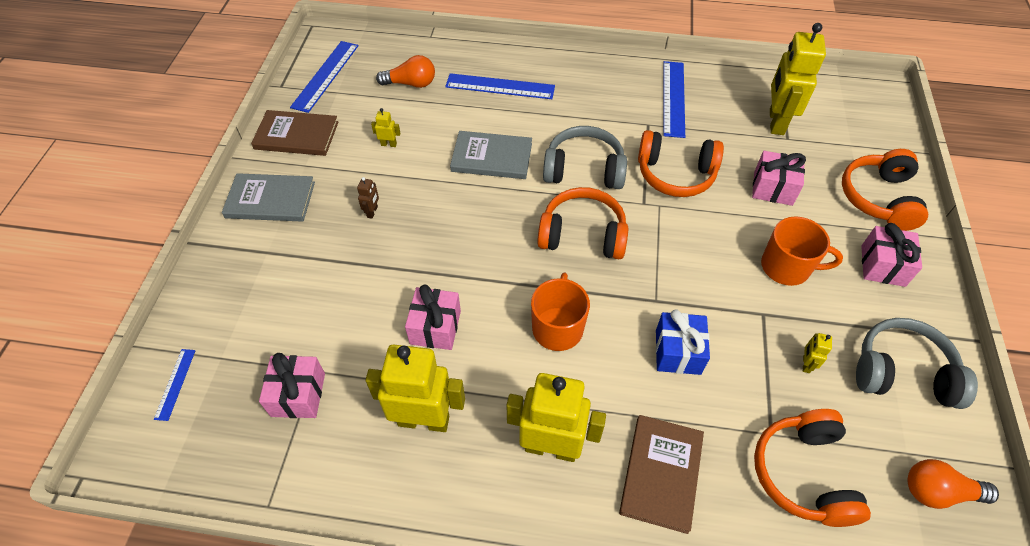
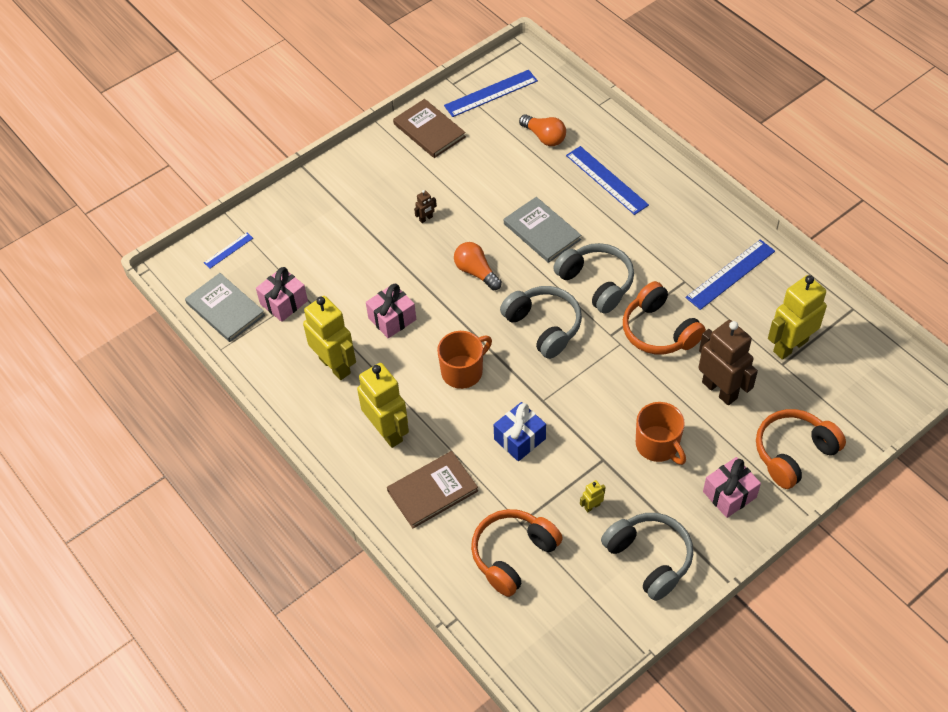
camera: 45 degrees right, 0 degrees up
grey book [222,173,315,222] -> grey book moved to [185,273,265,342]
yellow robot [371,108,401,147] -> none
orange headphones [537,187,628,259] -> grey headphones [500,286,582,359]
pink gift [752,151,806,206] -> brown robot [698,320,758,405]
orange light bulb [908,459,999,509] -> orange light bulb moved to [454,242,502,290]

